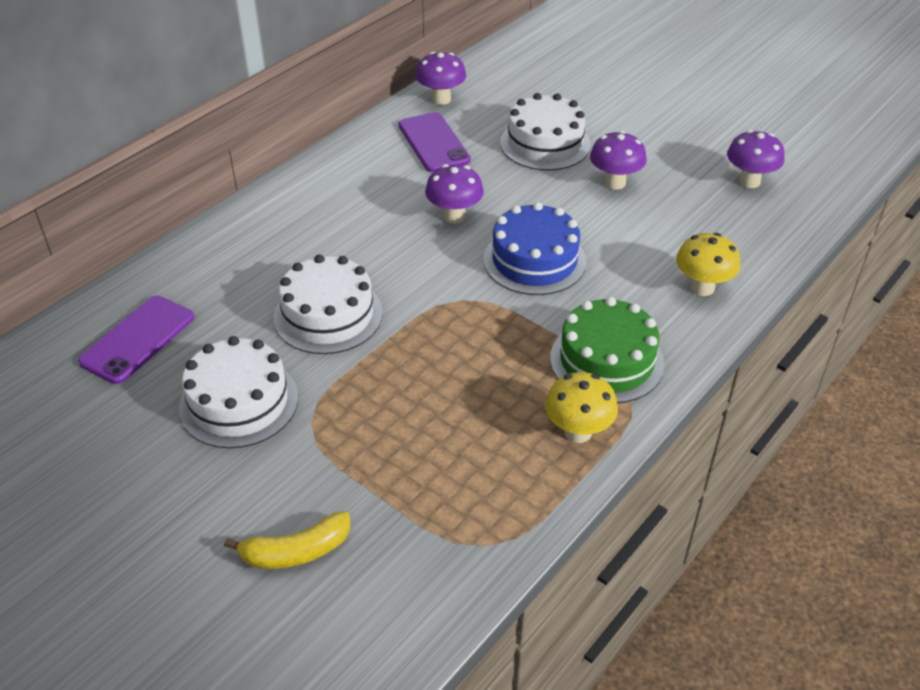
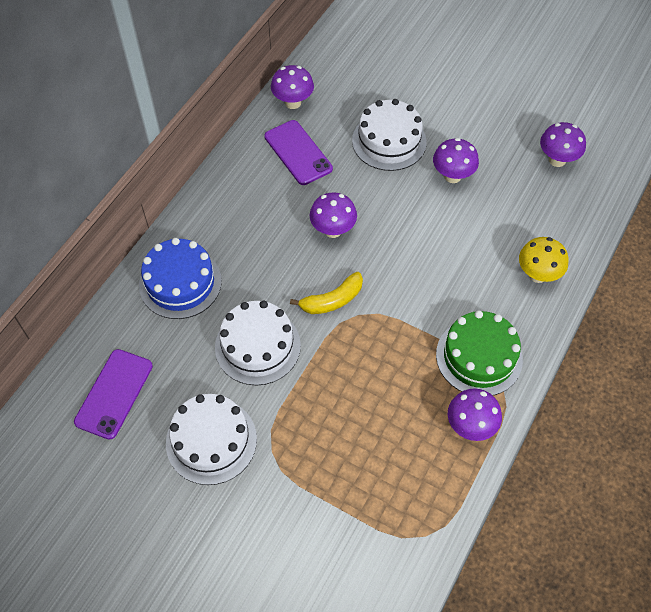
camera: 10 degrees left, 15 degrees up
yellow banana [224,511,350,569] -> yellow banana moved to [290,272,363,314]
blue cake [484,202,586,295] -> blue cake moved to [139,238,222,319]
yellow mushroom [545,372,618,443] -> purple mushroom [448,388,502,441]

